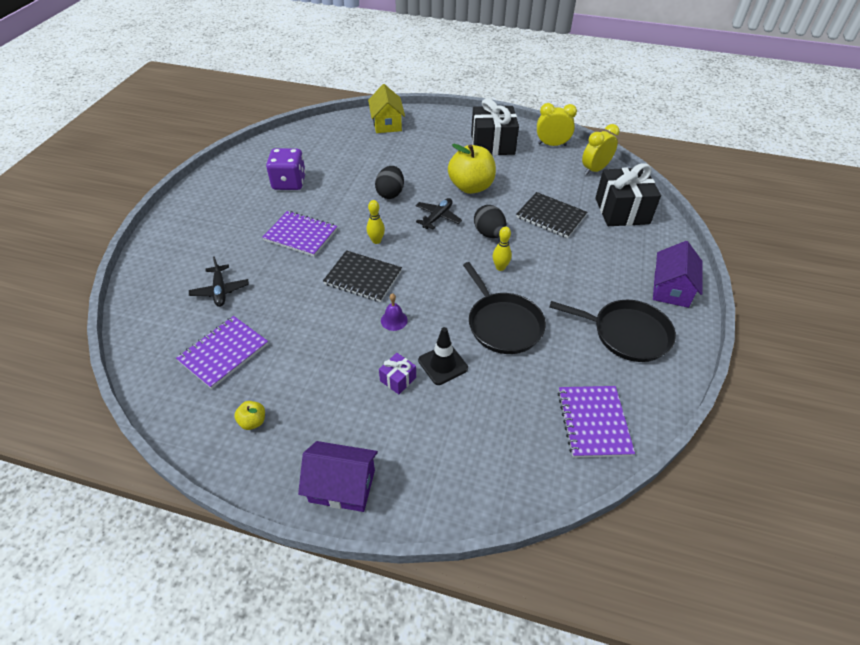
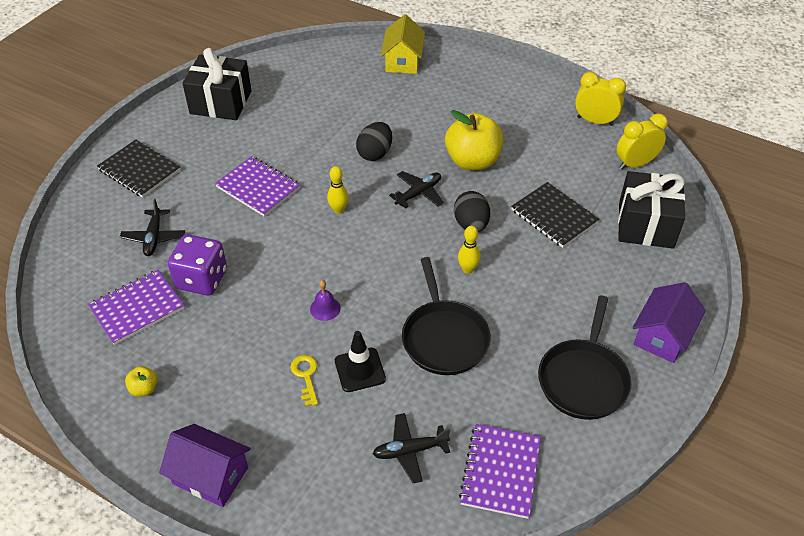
camera: 15 degrees right, 0 degrees up
purple dice [266,148,306,190] -> purple dice moved to [168,234,227,296]
black notebook [323,250,402,302] -> black notebook moved to [97,140,181,198]
purple gift [379,353,416,394] -> yellow key [290,355,318,406]
black gift [471,98,519,156] -> black gift moved to [182,48,252,120]
black pan [549,300,676,362] -> black pan turned 75 degrees clockwise [538,295,631,420]
none -> black plane [373,413,450,483]

